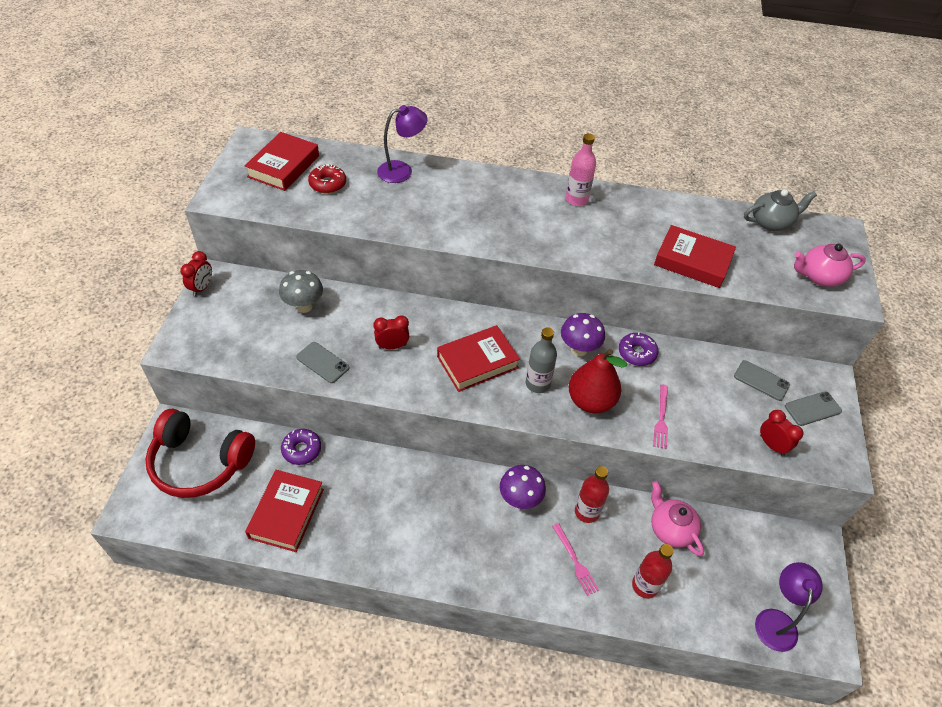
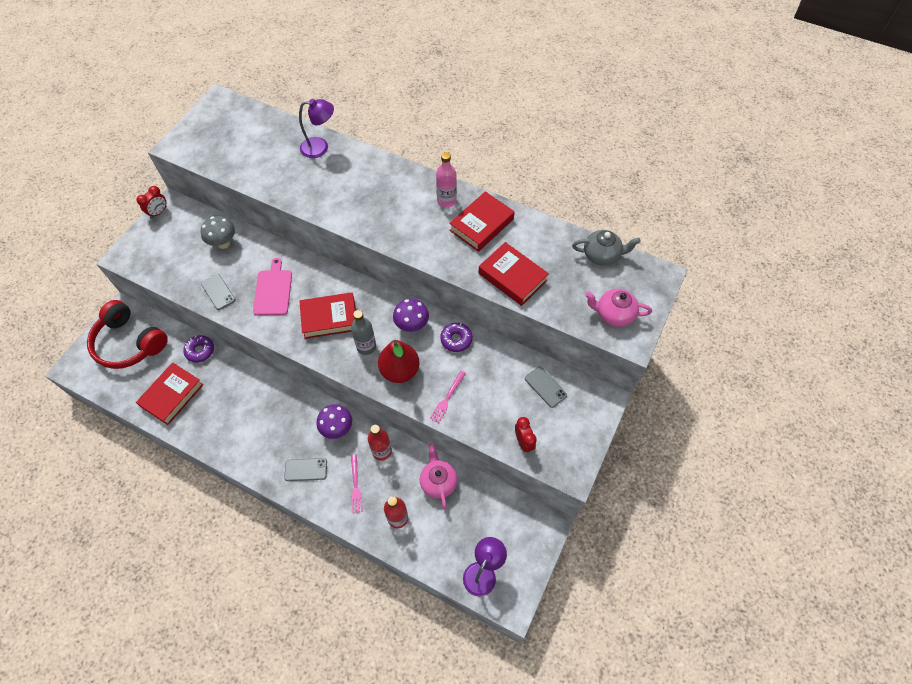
camera: 20 degrees right, 10 degrees up
red book [245,132,319,191] -> red book moved to [449,191,515,252]
red donut [308,164,346,193] -> none
red clock [373,315,409,349] -> pink cutting board [253,258,292,316]
grey phone [785,391,842,426] -> grey phone moved to [284,458,327,481]

